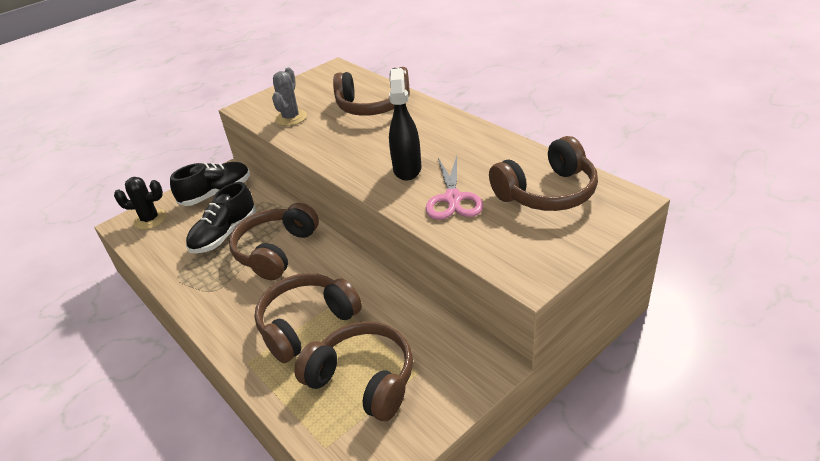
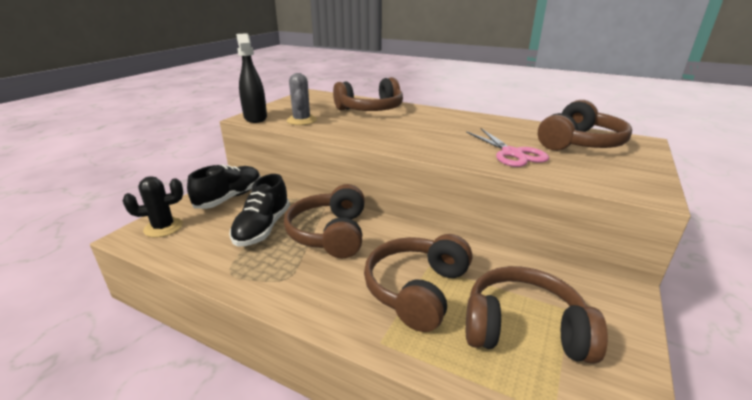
camera: 25 degrees left, 10 degrees down
black spray bottle [389,68,421,181] -> black spray bottle moved to [236,33,267,123]

